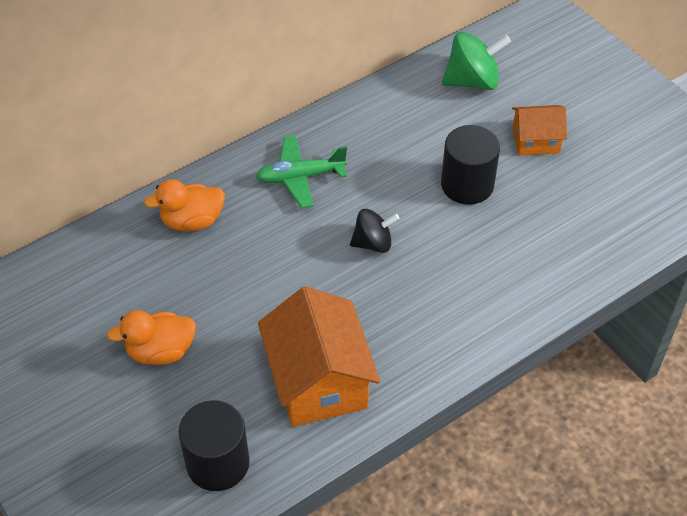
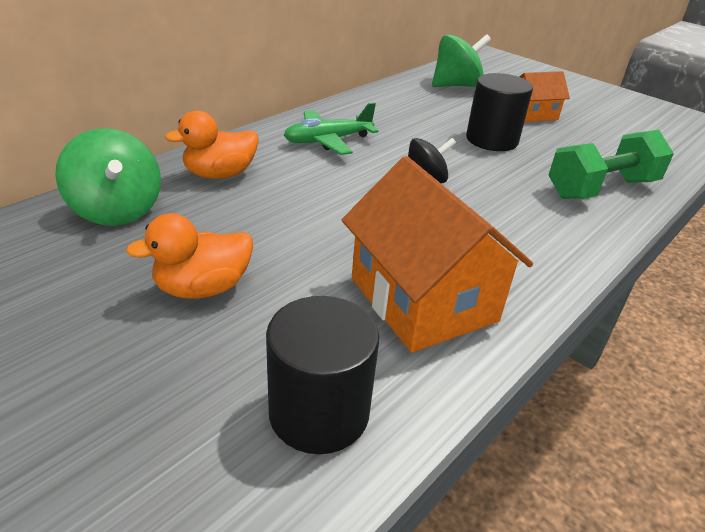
camera: 15 degrees left, 15 degrees down
none -> green spinning top [55,128,161,226]
none -> green dumbbell [549,130,674,199]

